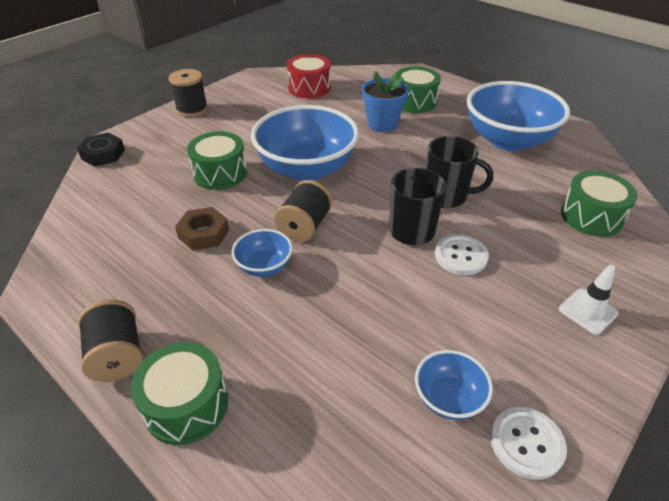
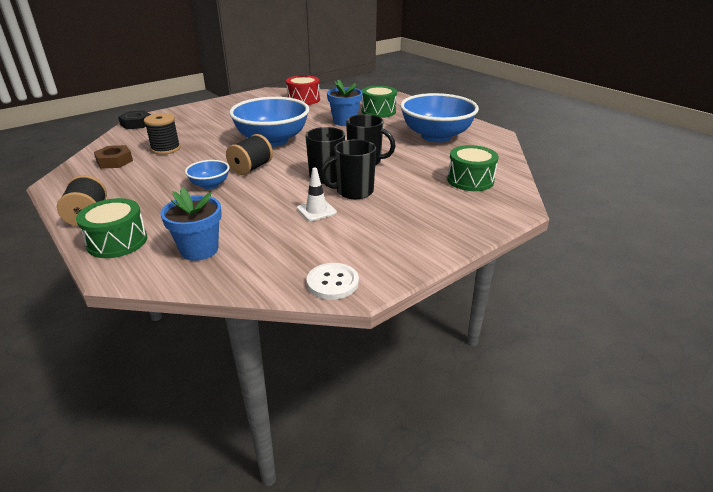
camera: 10 degrees right, 10 degrees down
black spool [169,69,208,117] -> black spool moved to [144,113,180,155]
brown nut [175,207,229,251] -> brown nut moved to [94,145,133,168]
green drum [187,131,247,190] -> none
blue bowl [415,350,493,420] -> none
white button [435,234,489,275] -> black mug [320,139,376,199]
white traffic cone [559,265,619,335] -> white traffic cone moved to [297,167,337,221]
none -> blue flower pot [161,187,222,261]

